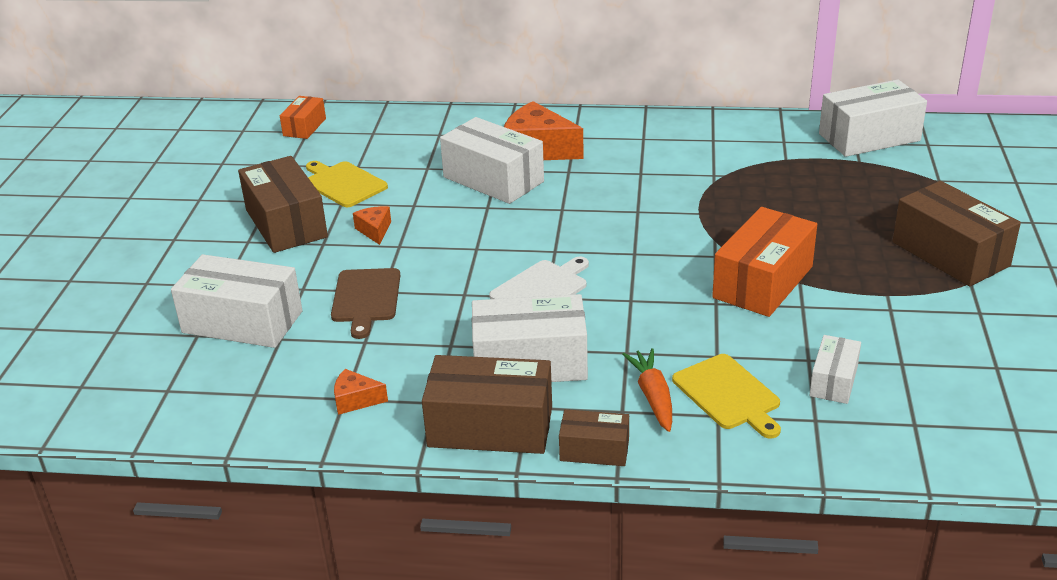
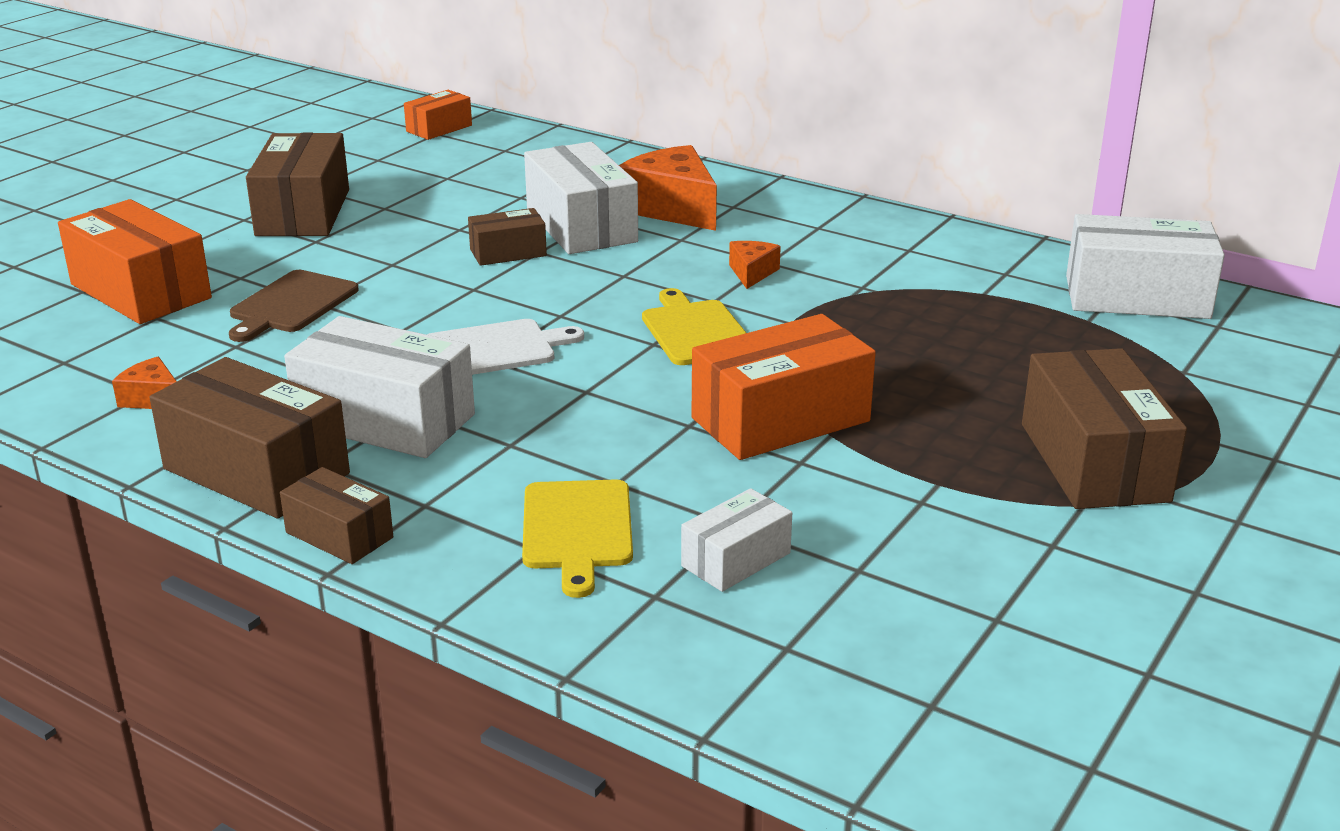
camera: 25 degrees right, 5 degrees down
white box [171,254,303,348] -> orange box [58,199,212,324]
yellow cutting board [306,161,388,207] -> yellow cutting board moved to [642,288,746,365]
orange cheese [353,206,391,245] -> orange cheese moved to [729,241,781,289]
orange carrot [622,348,672,432] -> none
none -> brown box [468,208,547,266]

